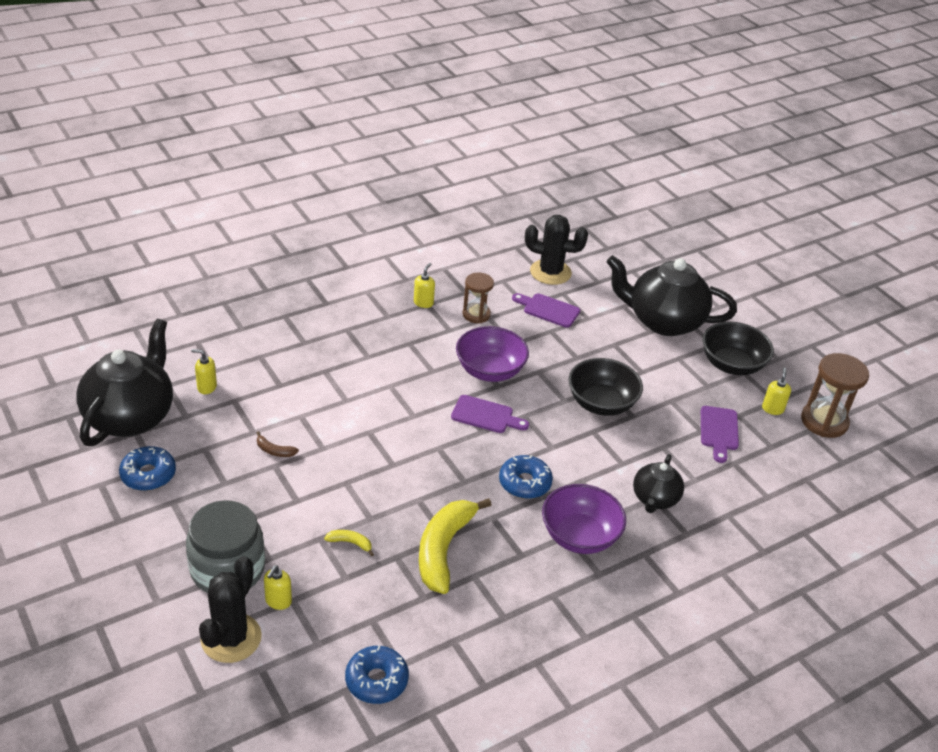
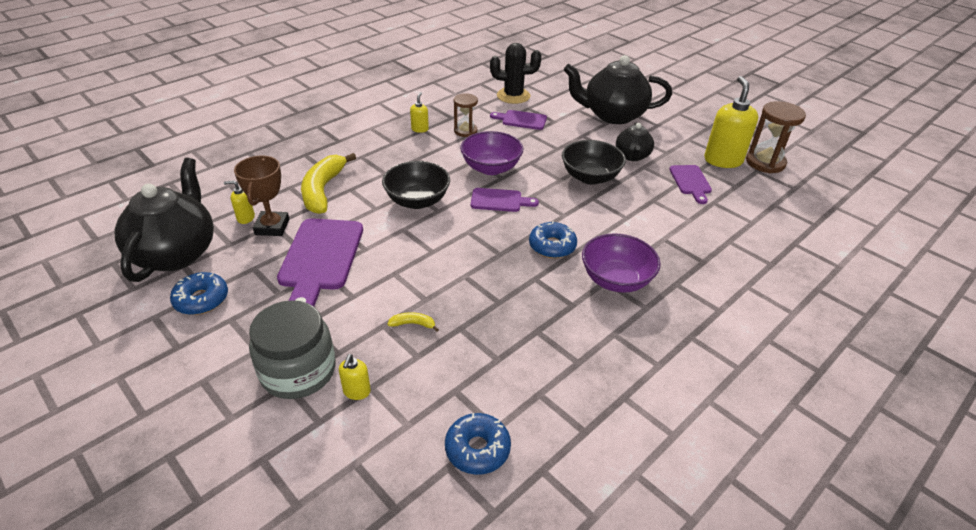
camera: 10 degrees left, 0 degrees up
black cactus [199,556,262,663] -> none
brown banana [257,431,299,457] -> purple cutting board [277,218,363,306]
yellow banana [419,498,491,594] -> yellow banana moved to [301,153,356,214]
black teapot [633,454,684,513] -> black teapot moved to [616,123,654,161]
black bowl [702,322,774,375] -> black bowl moved to [382,161,450,209]
yellow soap dispenser [762,368,791,415] -> yellow soap dispenser [704,76,758,168], size x2.13
none -> brown trophy [234,155,289,236]

